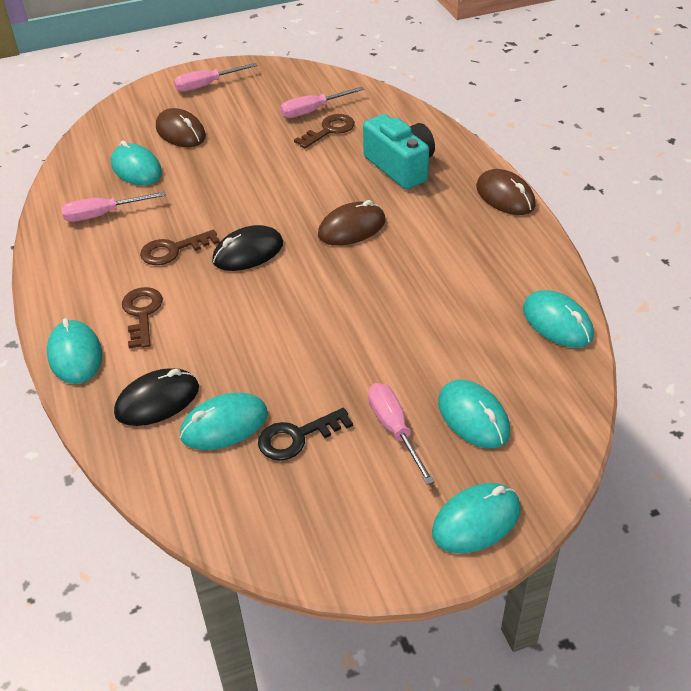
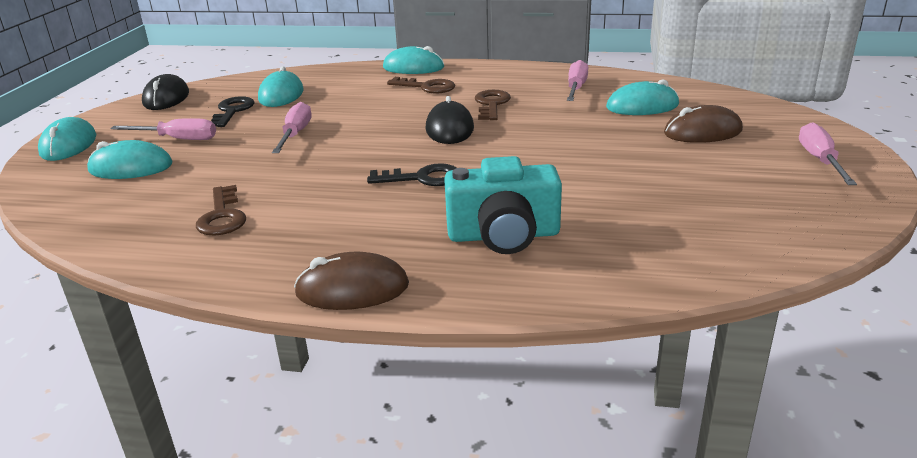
camera: 120 degrees right, 15 degrees down
black mouse [114,368,199,426] -> black mouse moved to [142,74,189,110]
pink screwdriver [280,87,364,118] -> pink screwdriver moved to [272,102,312,153]
brown key [294,114,355,149] -> brown key moved to [196,185,246,236]
brown mouse [318,200,385,246] -> black key [367,163,457,186]
turquoise mouse [523,290,594,348] -> none

